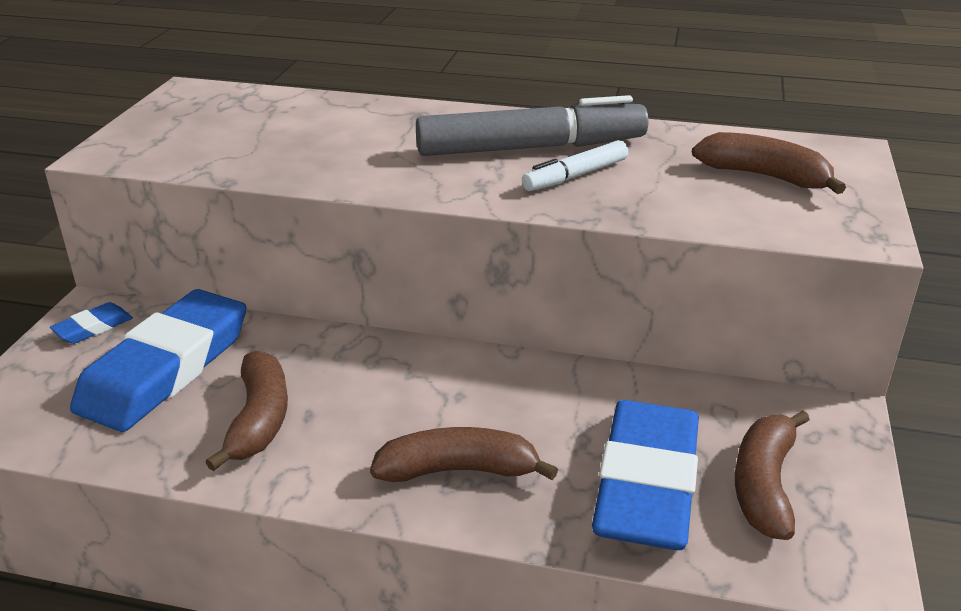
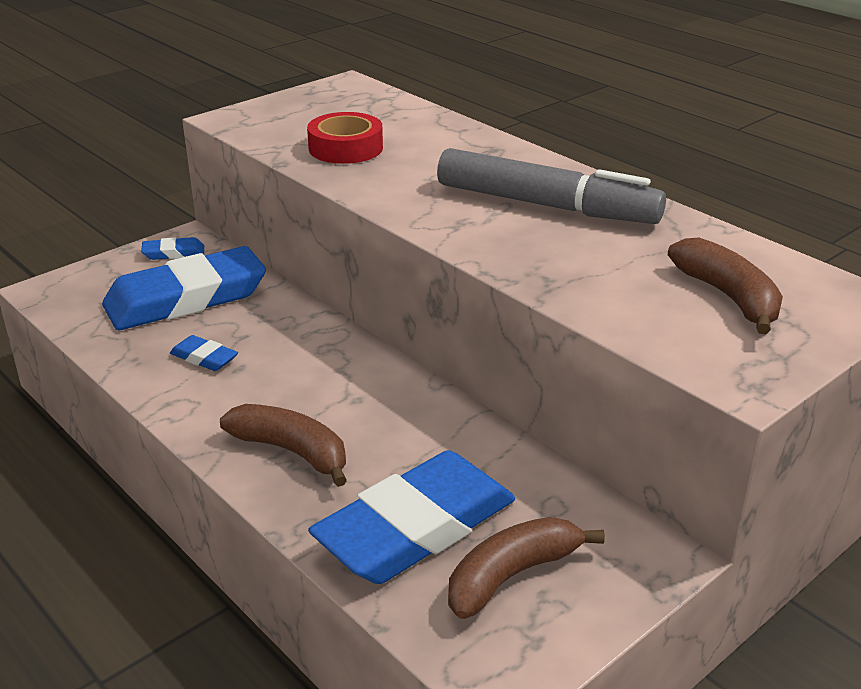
camera: 35 degrees right, 0 degrees up
brown banana [205,350,288,471] -> blue eraser [170,335,238,371]
white marker [522,140,628,191] -> none
none -> red tape [307,112,383,164]

